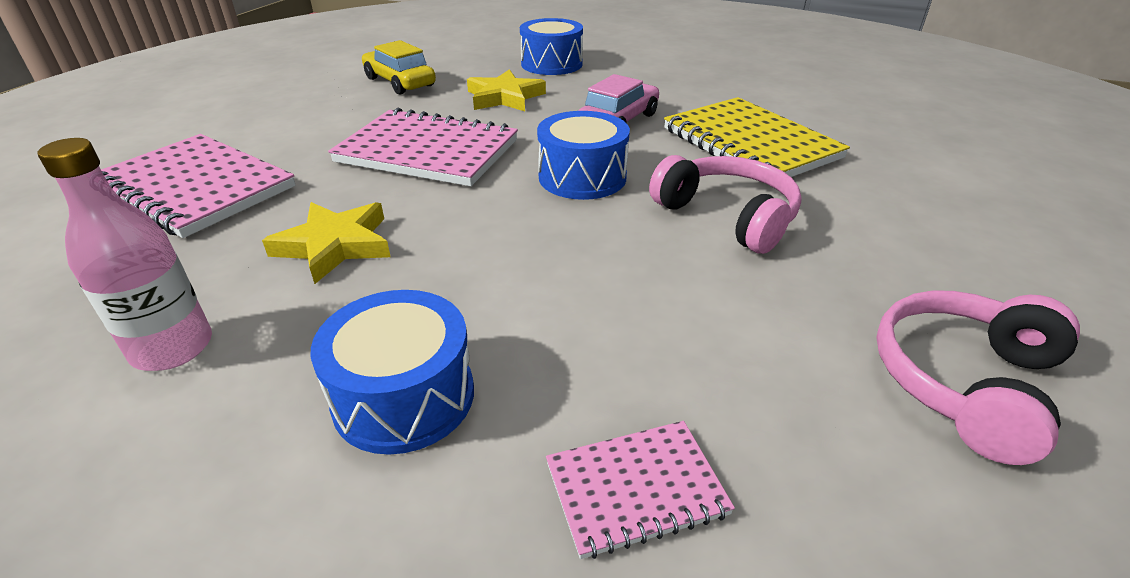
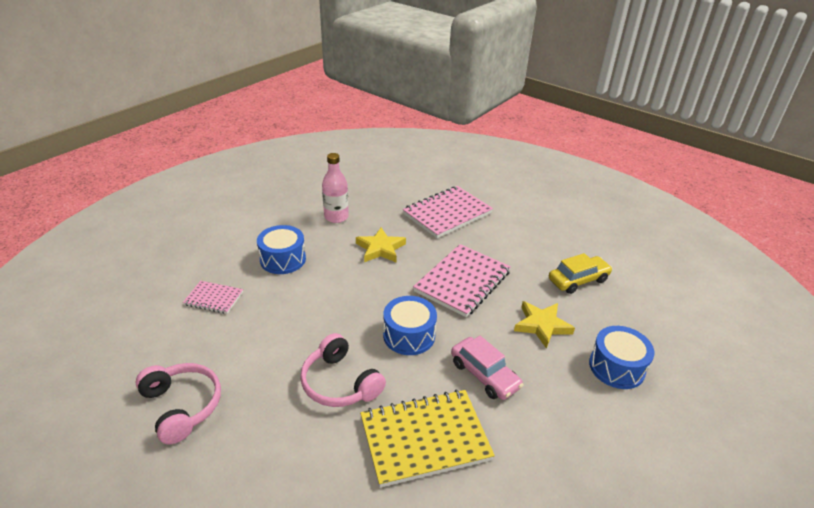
camera: 105 degrees right, 0 degrees up
pink notebook [546,421,735,559] -> pink notebook turned 75 degrees counterclockwise [183,281,243,314]
pink headphones [649,155,802,254] -> pink headphones turned 75 degrees clockwise [300,333,386,407]

